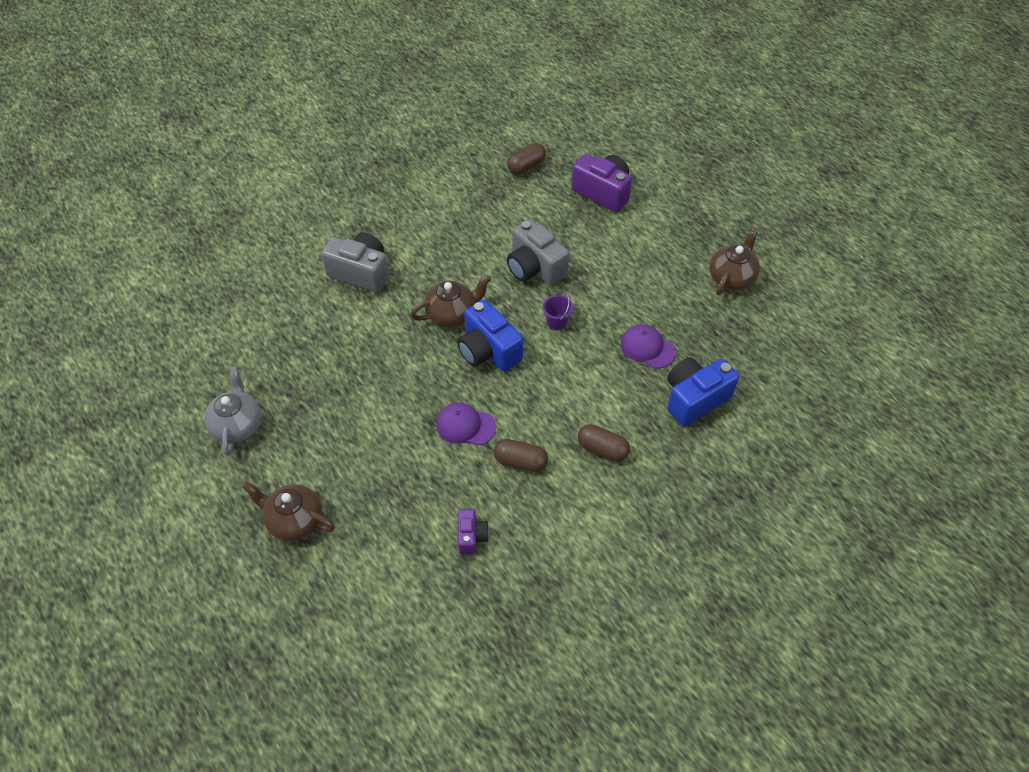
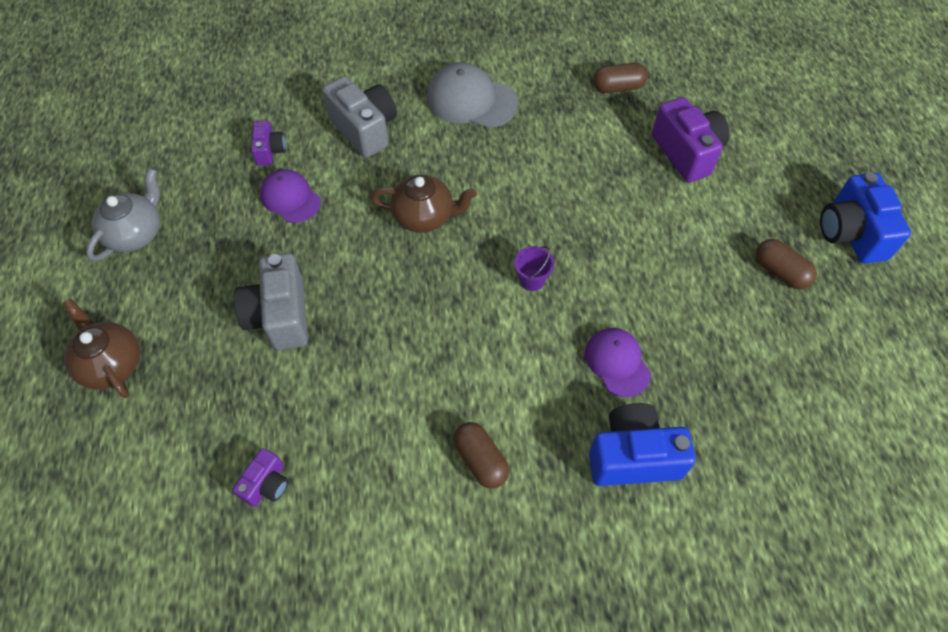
camera: 30 degrees right, 5 degrees up
purple cap [436,402,496,445] -> purple cap moved to [260,169,321,223]
blue camera [457,300,523,371] -> blue camera moved to [820,172,911,264]
brown capsule [494,439,548,472] -> brown capsule moved to [756,239,817,289]
grey camera [507,219,569,285] -> grey camera moved to [234,253,308,350]
brown teapot [709,227,760,295] -> none
none -> purple camera [251,121,286,166]
none -> grey cap [427,62,518,128]

